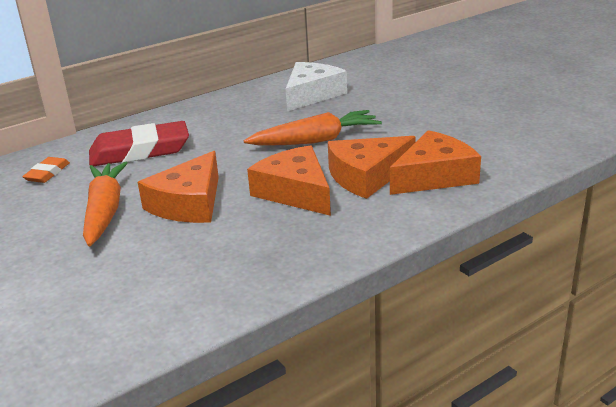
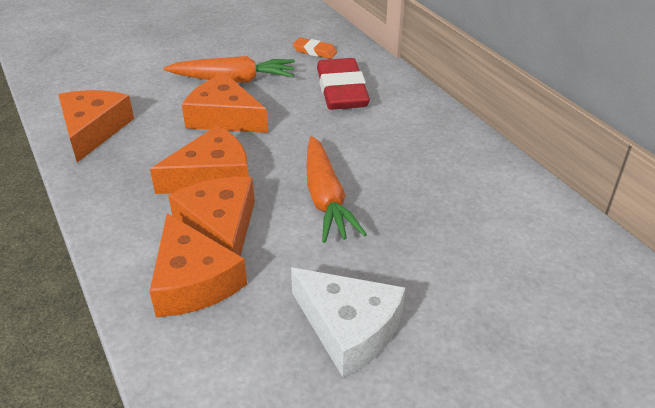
camera: 95 degrees right, 10 degrees up
white cheese [286,62,347,111] -> white cheese moved to [291,267,405,377]
none -> orange cheese [58,90,134,162]

